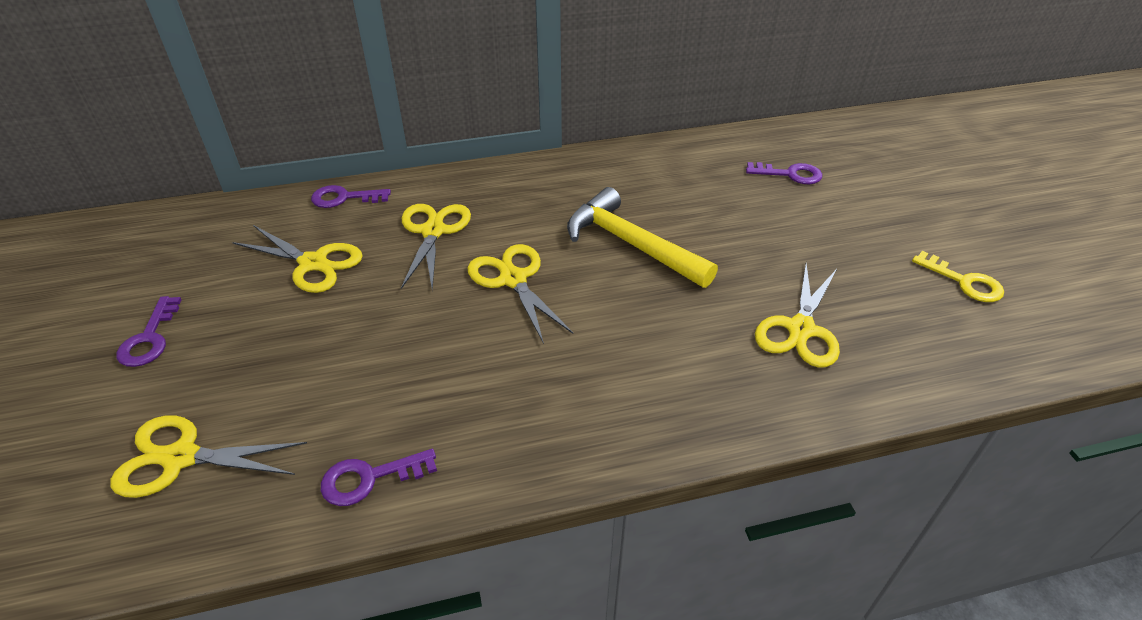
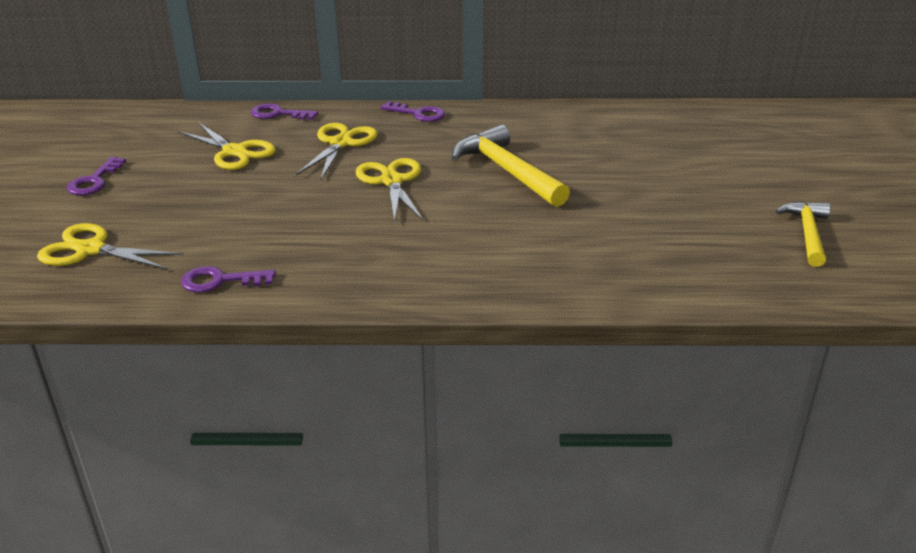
camera: 15 degrees right, 10 degrees down
purple key [746,162,822,184] -> purple key moved to [380,101,445,122]
yellow scissors [755,263,840,368] -> none
yellow key [912,251,1004,302] -> yellow hammer [775,201,831,267]

